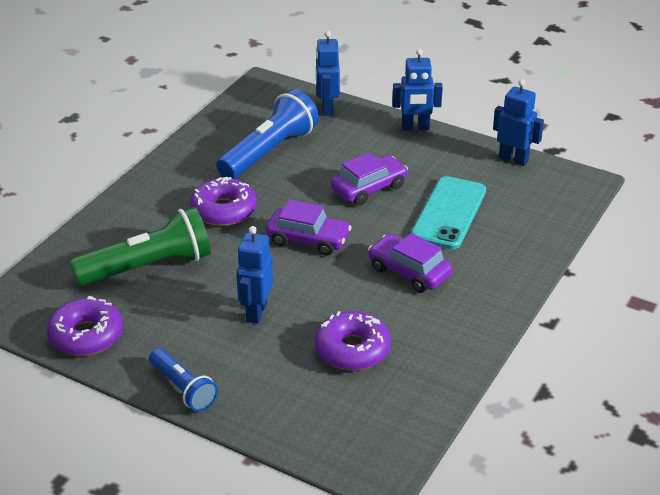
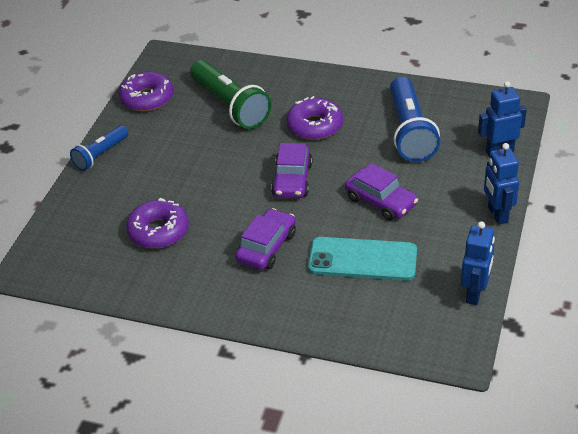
camera: 80 degrees right, 5 degrees up
blue flashlight [216,89,319,179] -> blue flashlight turned 60 degrees clockwise [390,77,440,162]
blue robot [236,226,273,324] -> none

